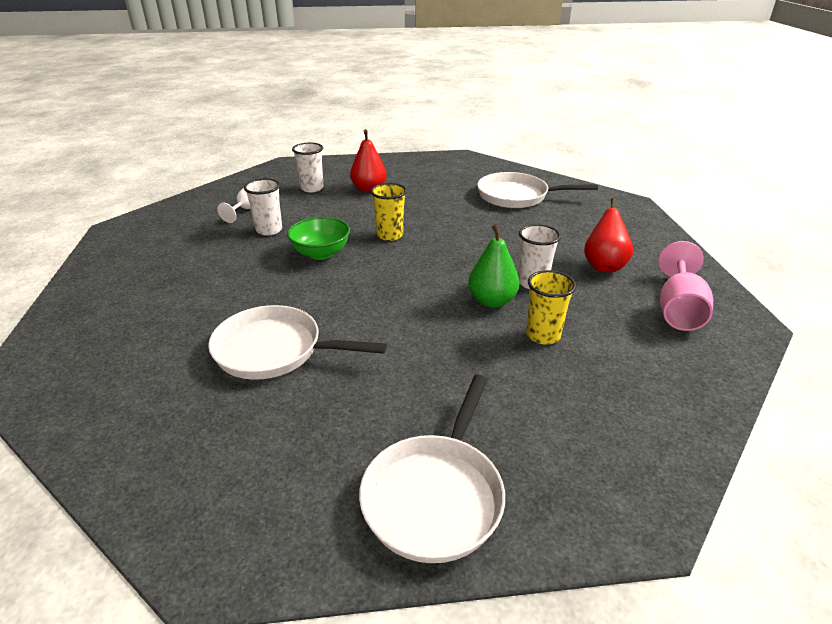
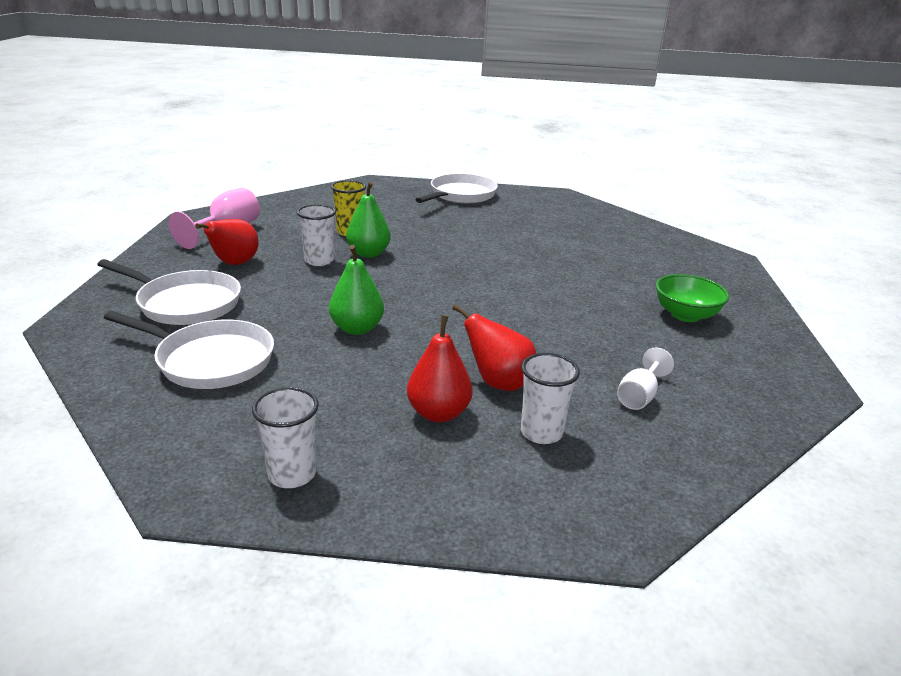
camera: 170 degrees left, 5 degrees down
white pan [208,305,387,380] -> white pan moved to [97,259,241,325]
white cup [244,179,282,235] -> white cup moved to [252,387,319,488]
green bowl [287,217,350,260] -> green bowl moved to [656,274,729,322]
yellow cup [371,183,407,241] -> none
none -> green pear [329,245,384,335]
none -> red pear [452,304,536,391]

